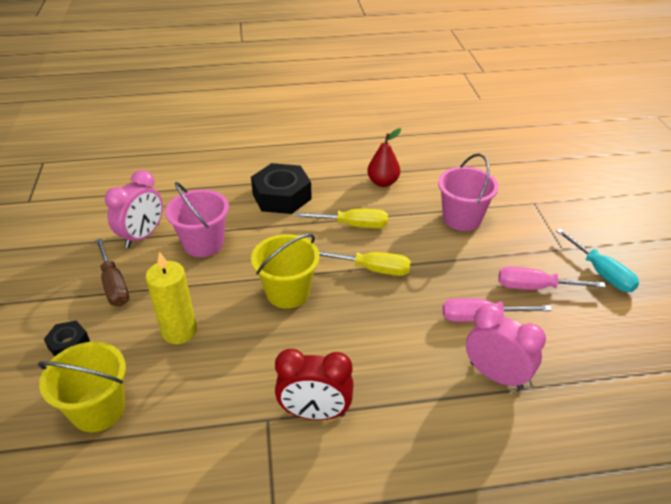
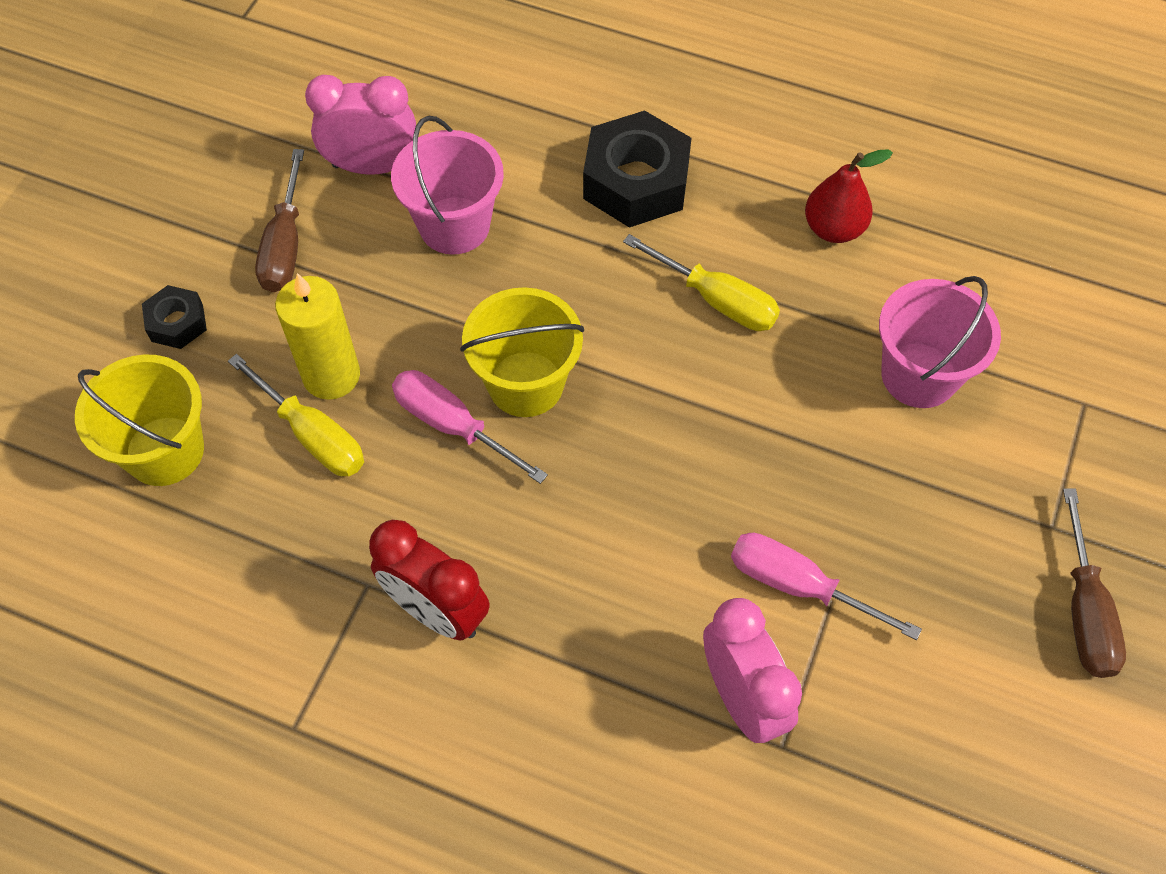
camera: 30 degrees right, 20 degrees up
pink clock [105,170,163,248] -> pink clock turned 150 degrees counterclockwise [305,75,416,175]
yellow screwdriver [319,251,411,276] -> yellow screwdriver moved to [228,354,364,476]
pink screwdriver [498,267,606,290] -> pink screwdriver moved to [392,370,548,484]
turquoise screwdriver [556,228,639,292] -> brown screwdriver [1063,488,1126,678]

